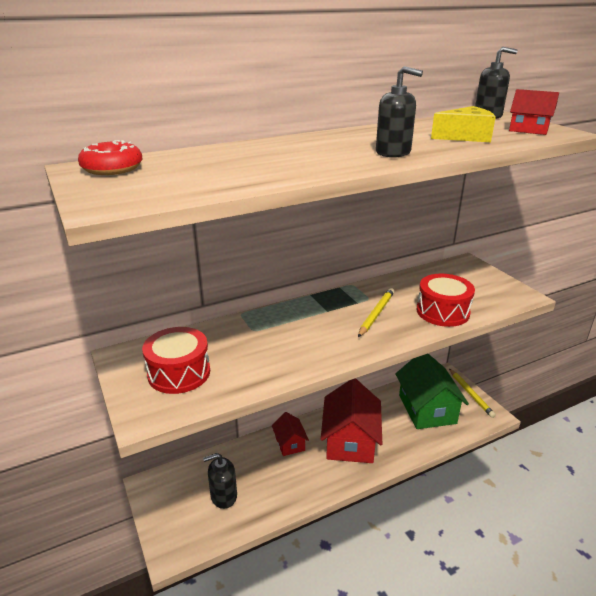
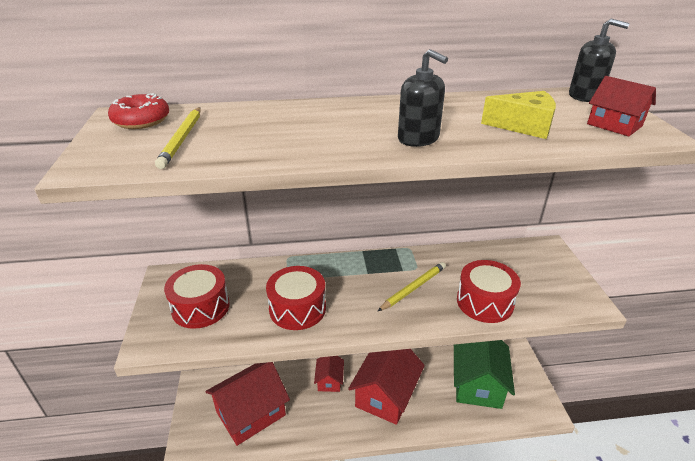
camera: 20 degrees right, 5 degrees up
black soap dispenser [203,453,237,509] -> red house [206,362,290,446]
yellow pencil [449,369,496,418] -> yellow pencil moved to [155,107,201,169]
none -> red drum [266,266,326,330]

